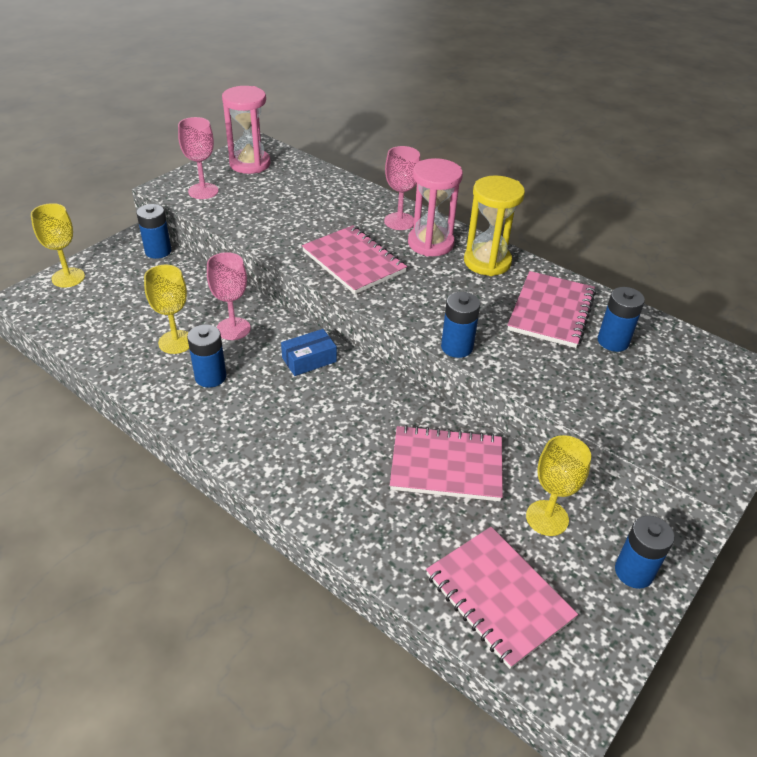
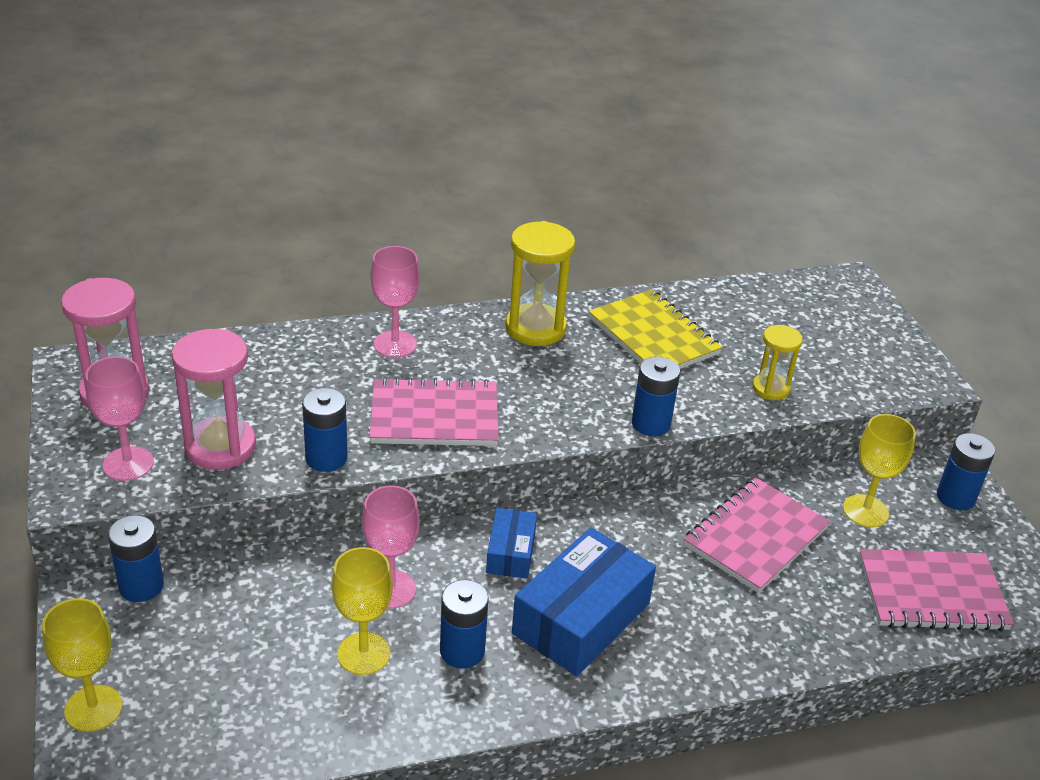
camera: 55 degrees left, 5 degrees down
pink hourglass [408,158,463,256] -> pink hourglass moved to [172,329,256,470]
pink notebook [507,271,596,348] -> yellow notebook [589,289,723,369]
blue battery [598,287,645,352] -> blue battery moved to [302,388,348,472]
none -> blue box [512,527,656,676]
none -> yellow hourglass [752,325,803,400]

